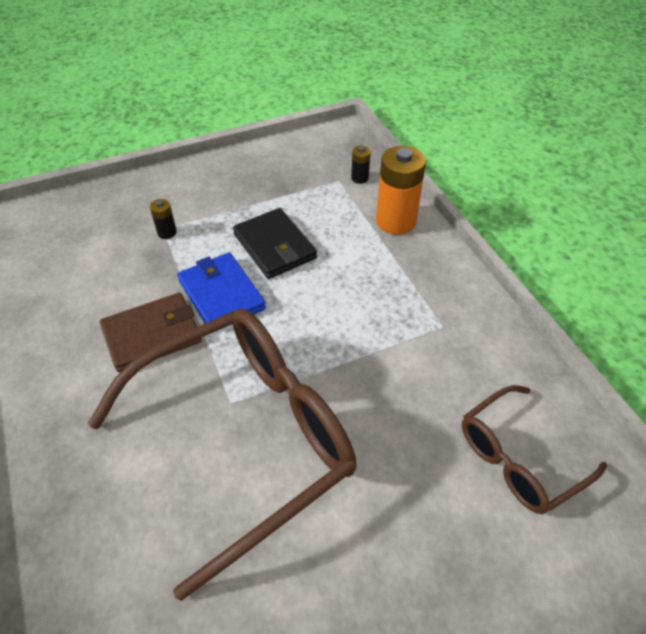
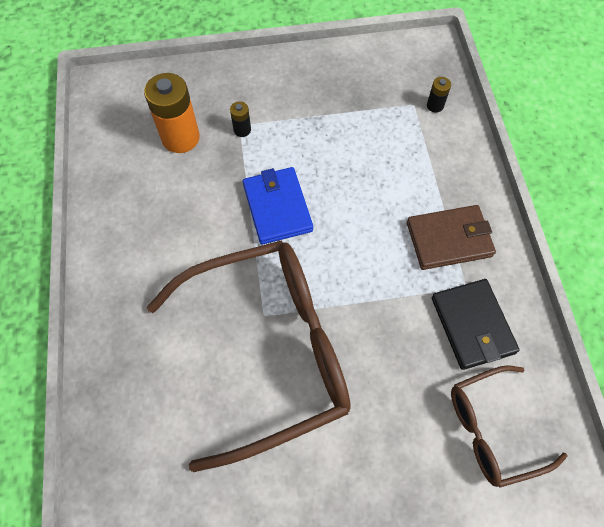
camera: 15 degrees right, 15 degrees up
brown wallet [100,292,202,372] -> brown wallet moved to [407,205,496,270]
black wallet [233,208,317,279] -> black wallet moved to [432,279,520,370]
orange battery [376,146,426,235] -> orange battery moved to [144,73,200,153]

